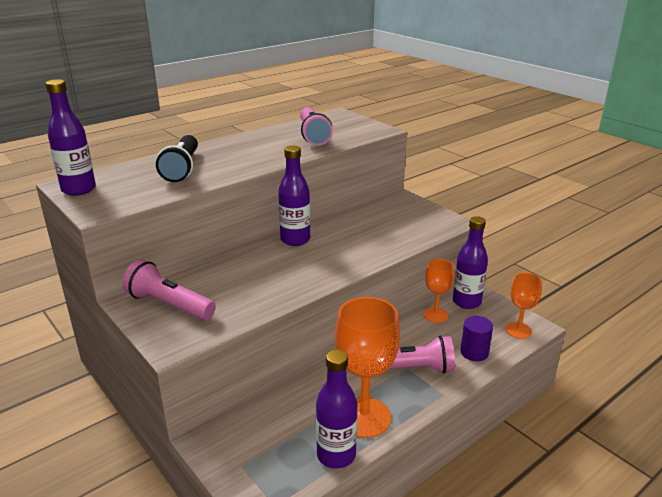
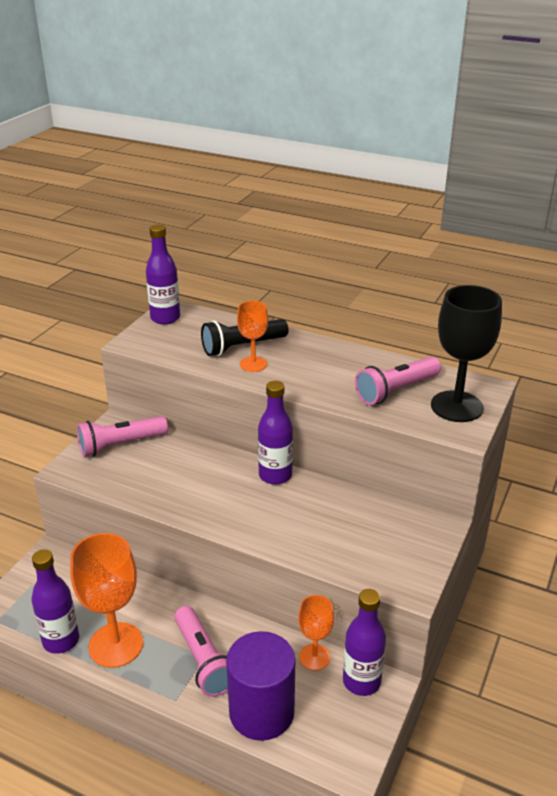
camera: 65 degrees right, 5 degrees up
pink flashlight [122,260,216,320] -> pink flashlight turned 120 degrees counterclockwise [77,416,168,457]
purple cylinder [460,316,493,361] -> purple cylinder [226,631,295,741], size x1.90
orange goblet [506,273,542,339] -> orange goblet moved to [237,301,268,372]
none -> black goblet [431,285,502,422]

